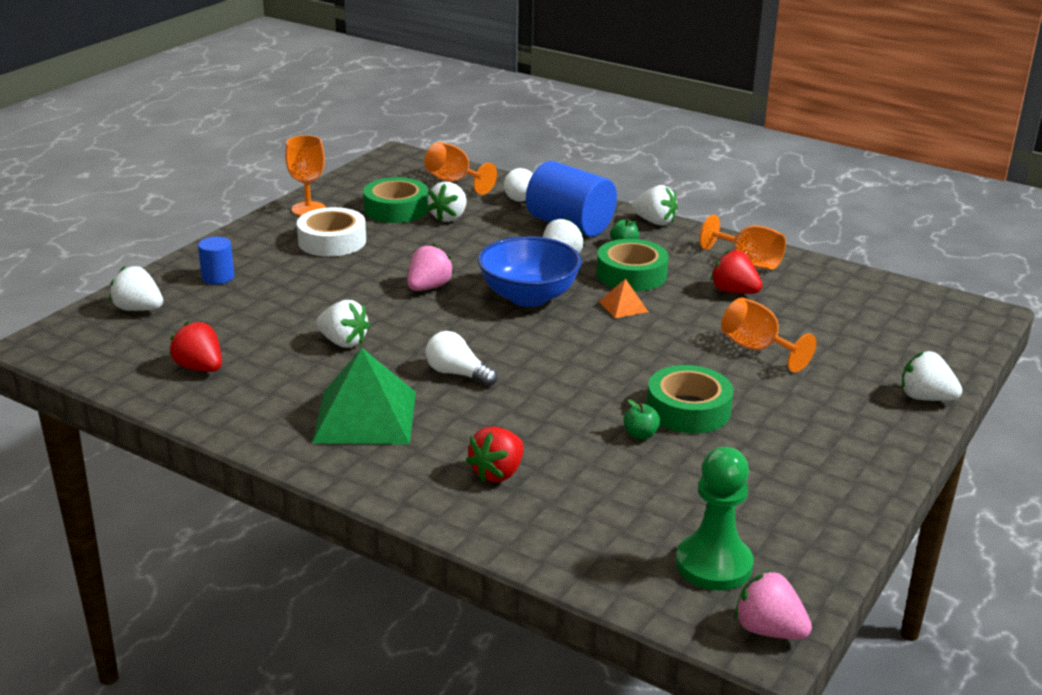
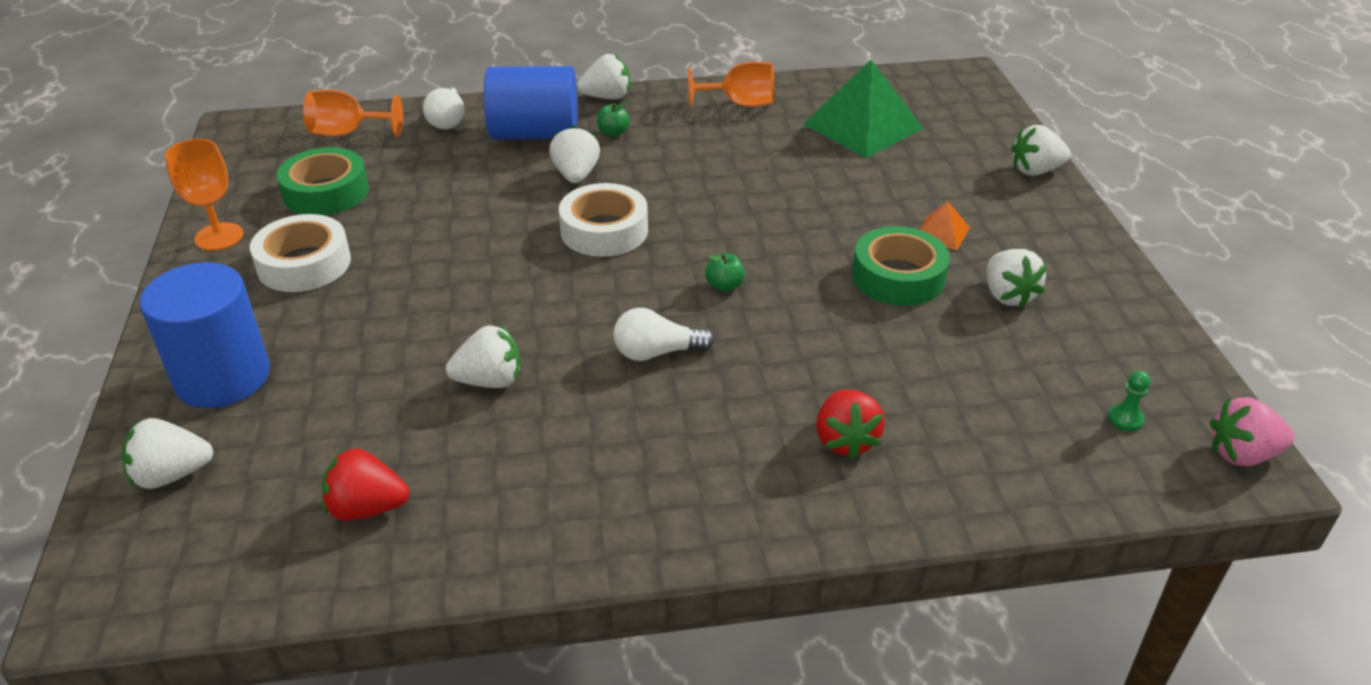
camera: 40 degrees left, 10 degrees up
blue cylinder [198,237,234,285] -> blue cylinder [140,262,270,408], size x2.02
green pyramid [312,348,416,445] -> green pyramid moved to [803,60,924,158]
pink strawberry [408,244,454,291] -> none
white strawberry [427,182,466,222] -> white strawberry moved to [987,249,1047,308]
blue bowl [478,236,582,307] -> white tape [559,183,648,257]
green tape [597,239,669,291] -> none
orange pyramid [599,279,648,318] -> orange pyramid moved to [919,201,970,250]
green apple [623,399,660,440] -> green apple moved to [705,253,745,292]
green pawn [676,447,754,590] -> green pawn [1108,371,1150,431], size x0.41
red strawberry [711,250,762,294] -> none
orange goblet [721,298,817,372] -> none

